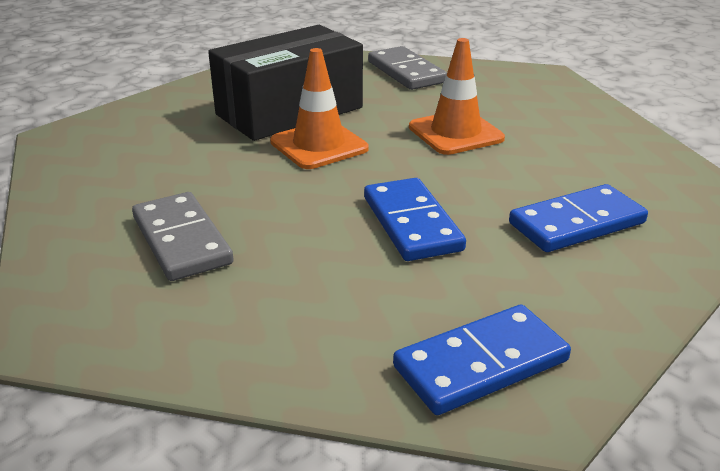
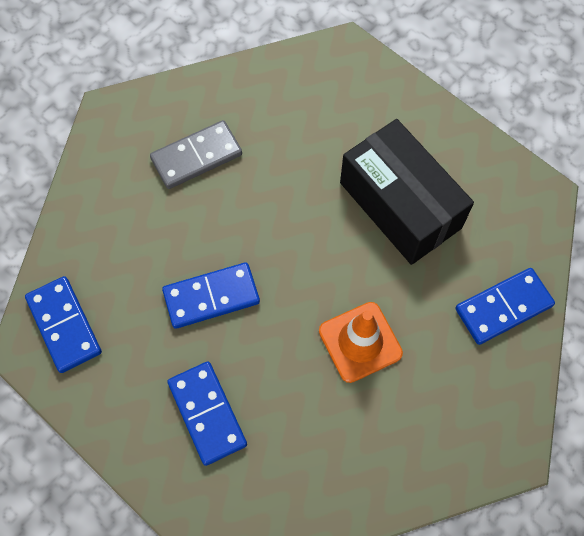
camera: 90 degrees right, 35 degrees up
orange traffic cone [270,48,369,169] -> none
grey domino [368,46,447,90] -> blue domino [455,268,555,345]

